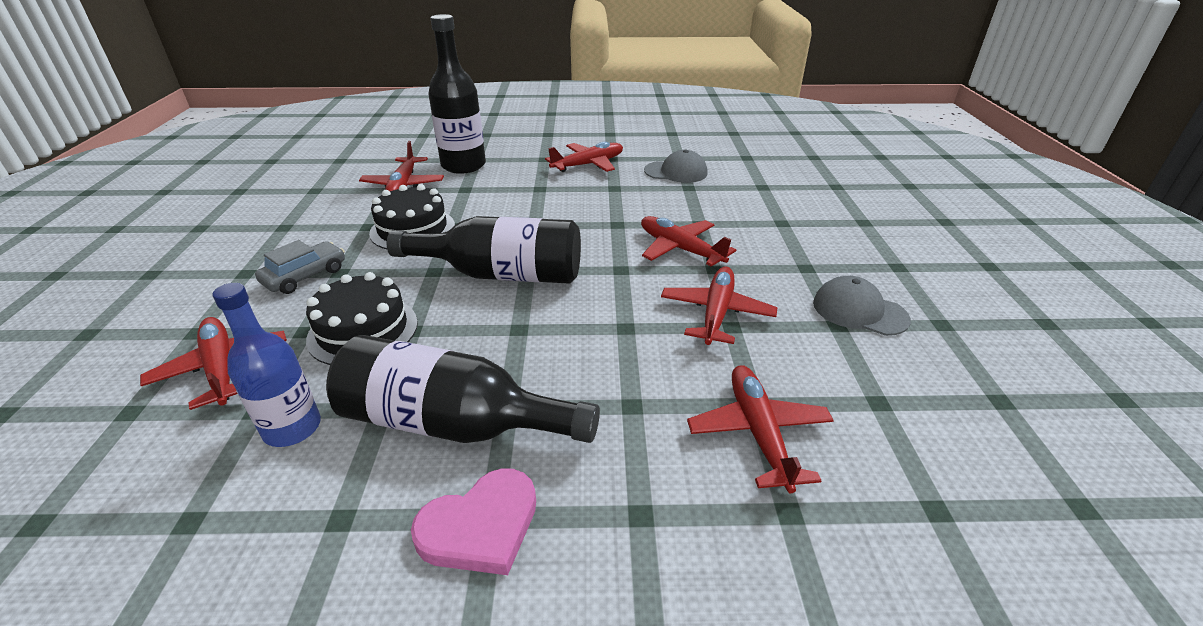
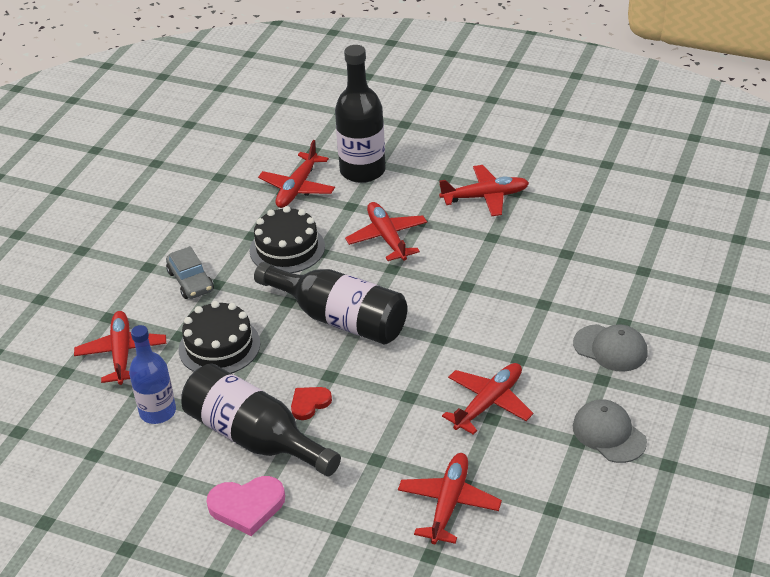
camera: 25 degrees right, 5 degrees up
grey car [255,240,345,294] -> grey car turned 90 degrees clockwise [166,246,214,299]
red plane [641,216,736,267] -> red plane moved to [345,202,427,261]
grey cap [644,150,708,183] -> grey cap moved to [573,324,648,372]
none -> red heart [291,387,332,420]

